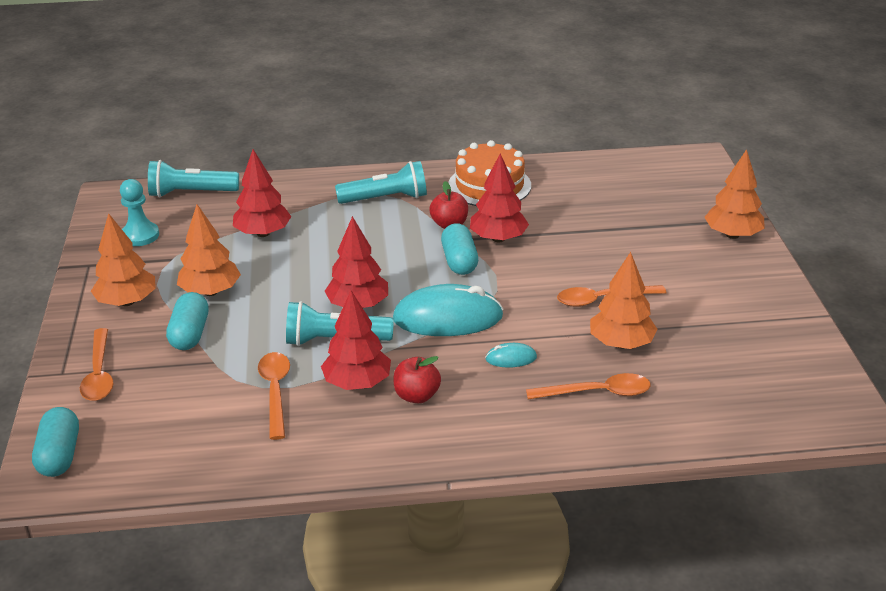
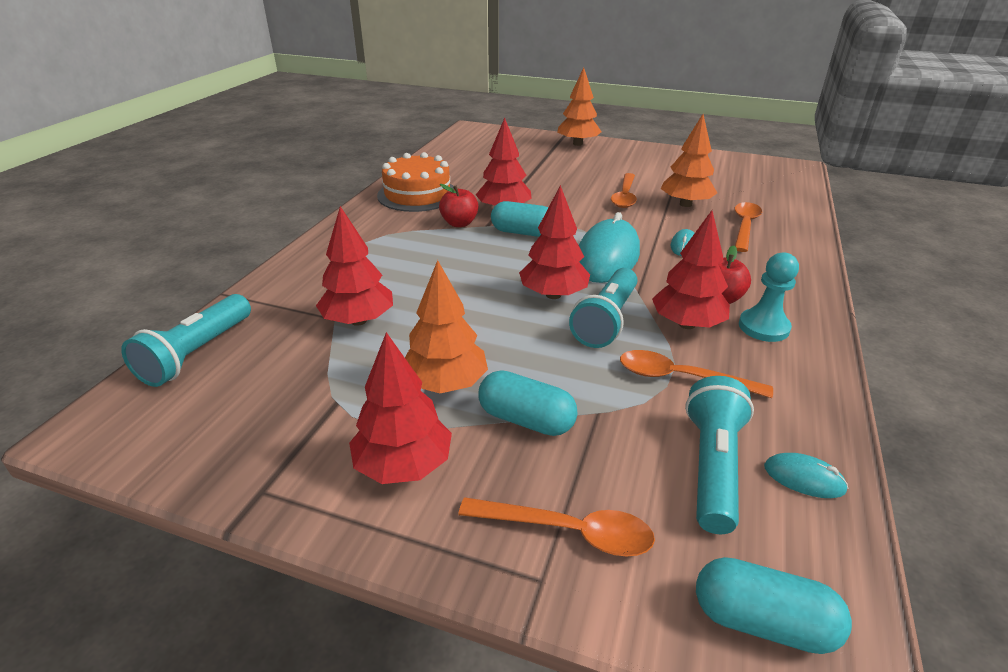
camera: 65 degrees left, 0 degrees up
orange tree [91,213,156,306] -> red tree [349,332,452,484]
turquoise pawn [120,179,159,246] -> turquoise pawn moved to [739,252,799,342]
turquoise flashlight [335,161,427,204] -> turquoise flashlight moved to [685,376,754,534]
none -> turquoise mouse [764,453,848,498]

